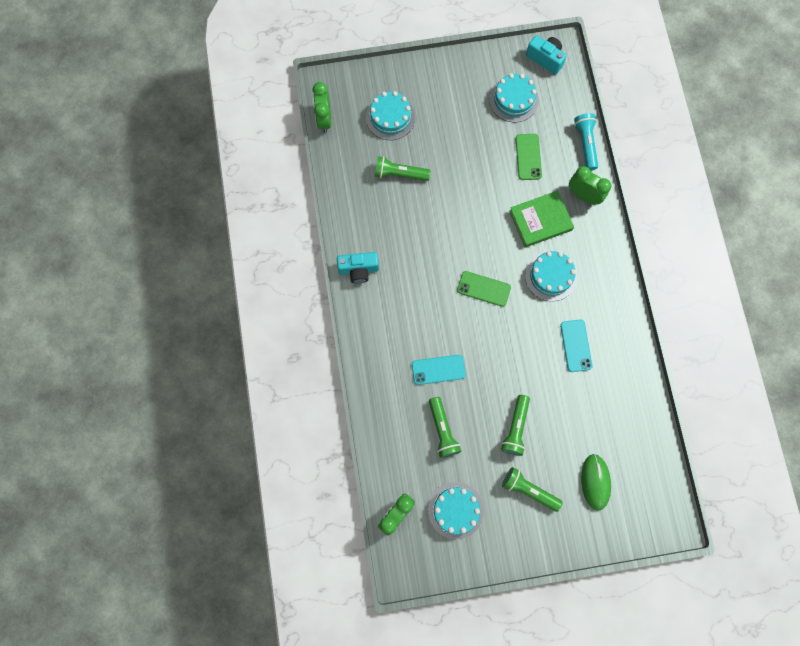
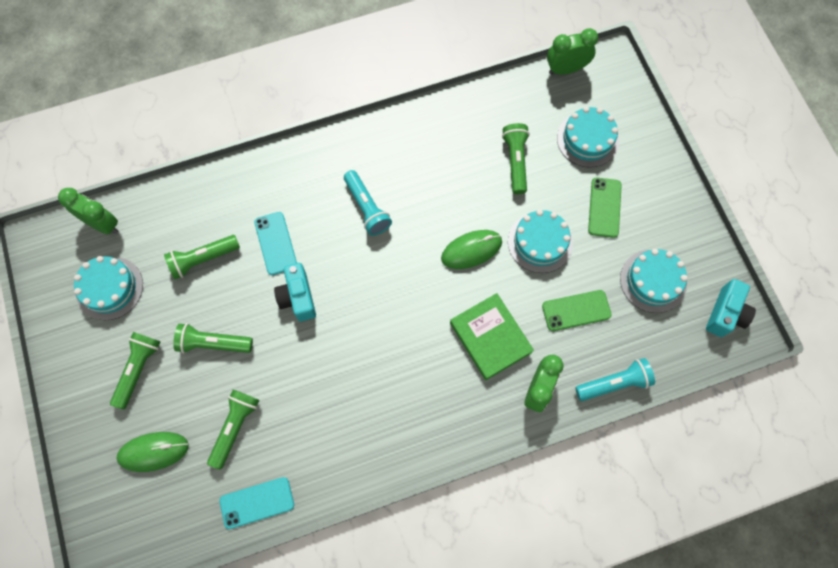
camera: 80 degrees right, 5 degrees down
turquoise camera [337,252,379,284] -> turquoise camera moved to [274,263,316,321]
green phone [457,271,511,307] -> green phone moved to [588,178,622,238]
turquoise cake [525,251,577,301] -> turquoise cake moved to [508,210,573,273]
turquoise phone [560,320,592,372] -> turquoise phone moved to [220,477,294,529]
none -> green flashlight [207,390,259,470]
none -> turquoise flashlight [344,170,392,236]
none -> green mouse [441,230,502,269]

